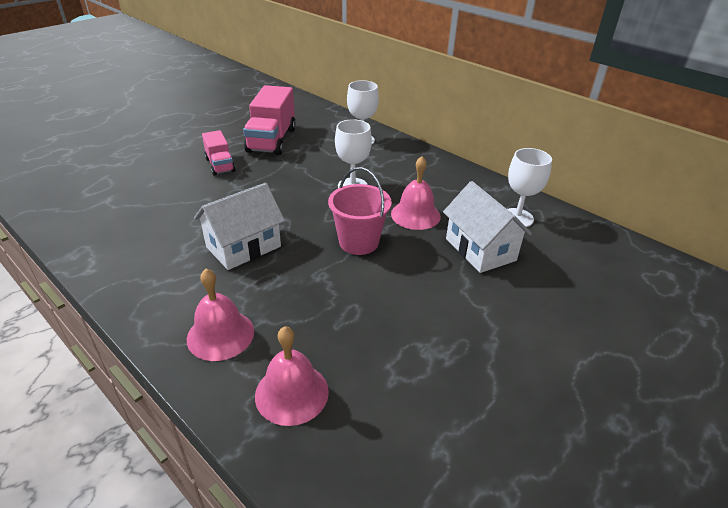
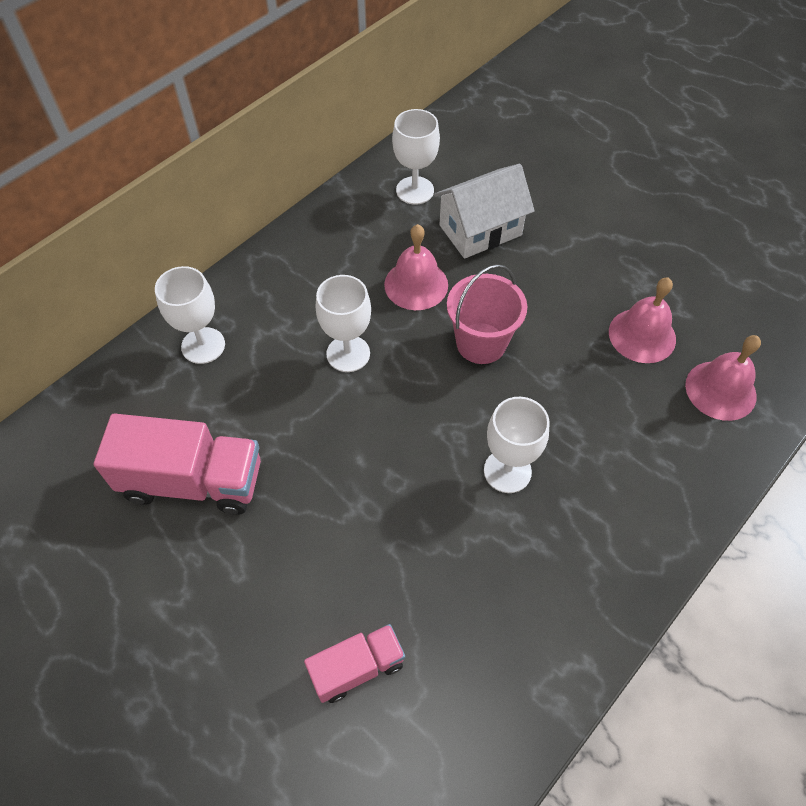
camera: 90 degrees left, 20 degrees up
pink bell [187,269,254,361] -> pink bell moved to [609,277,676,363]
white house [194,183,285,270] -> white goblet [484,397,550,493]
pink truck [202,130,236,176] -> pink truck moved to [304,624,405,703]

